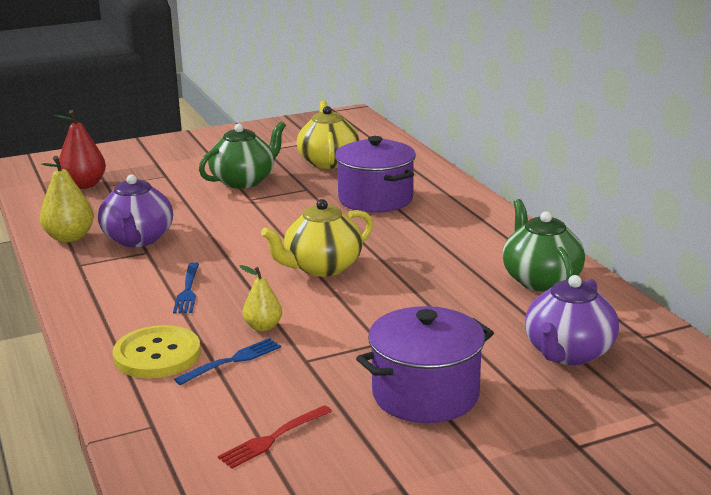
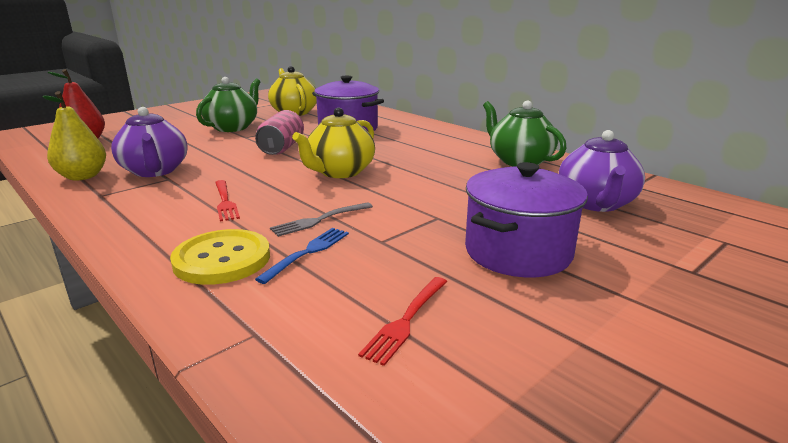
camera: 20 degrees left, 0 degrees up
blue fork [173,262,199,314] -> red fork [215,180,240,221]
yellow pear [240,265,282,332] -> grey fork [270,202,373,237]
none -> pink can [255,110,304,155]

